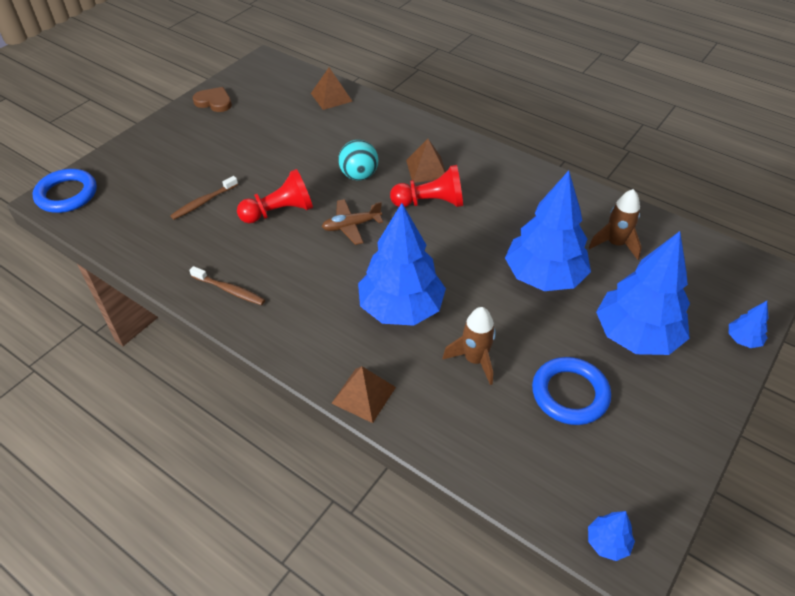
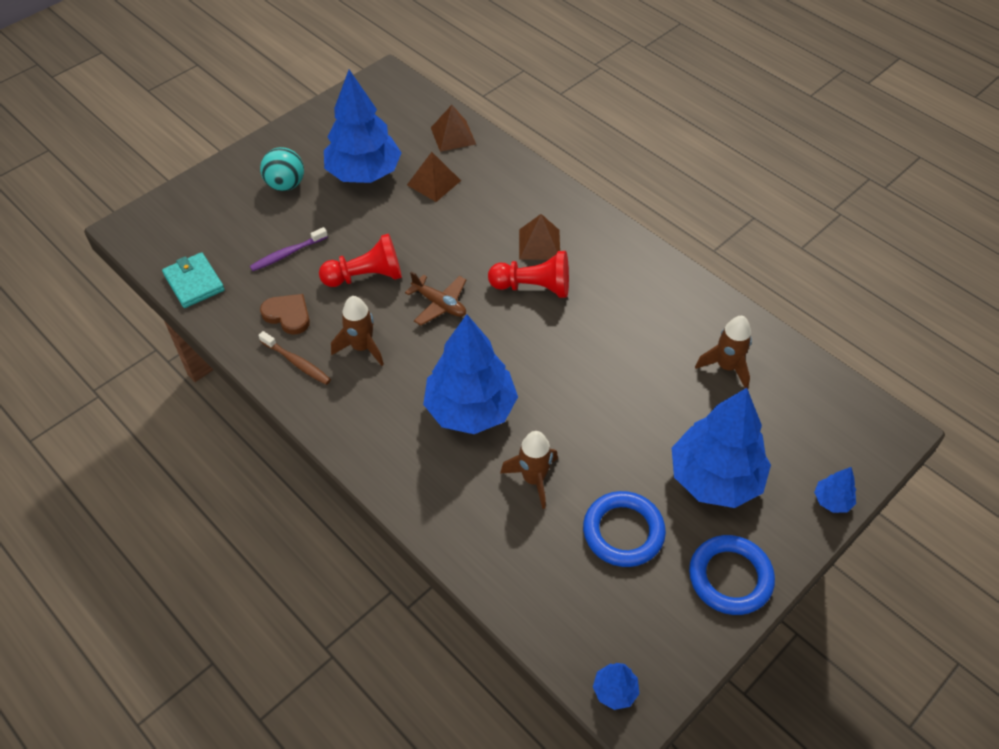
camera: 10 degrees right, 5 degrees up
blue ring [33,169,97,213] -> blue ring moved to [689,535,775,615]
brown toothbrush [170,176,238,220] -> purple toothbrush [250,227,328,271]
brown heart [193,87,232,112] -> brown heart moved to [260,294,310,334]
brown plane [322,199,383,245] -> brown plane turned 135 degrees counterclockwise [405,271,466,326]
brown pyramid [331,366,396,423] -> brown pyramid moved to [407,152,461,202]
turquoise ball [338,140,378,180] -> turquoise ball moved to [260,147,304,191]
blue tree [505,170,591,291] -> blue tree moved to [324,70,402,183]
none -> turquoise wallet [162,252,225,308]
none -> brown rocket [331,296,384,366]

